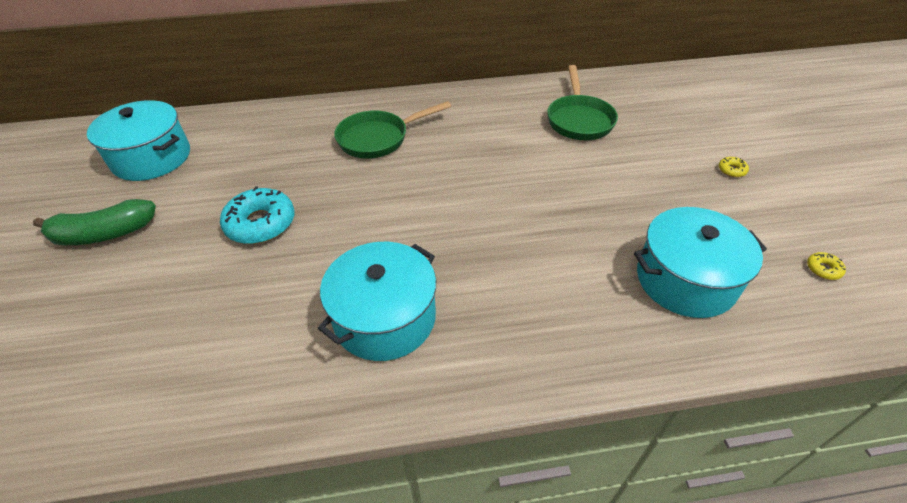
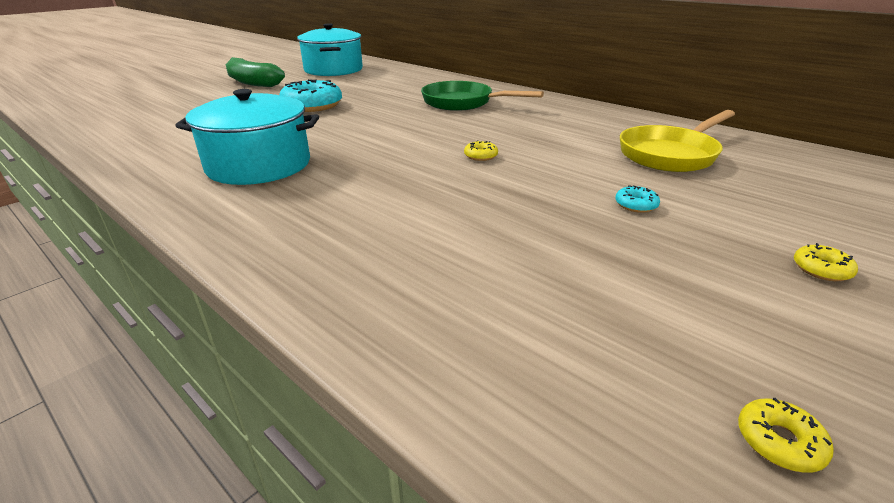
camera: 50 degrees right, 15 degrees down
green pan [547,65,618,140] -> yellow pan [620,110,735,172]
turquoise pot [634,207,767,318] -> none
none -> yellow donut [464,140,498,161]
none -> turquoise donut [615,185,660,213]

